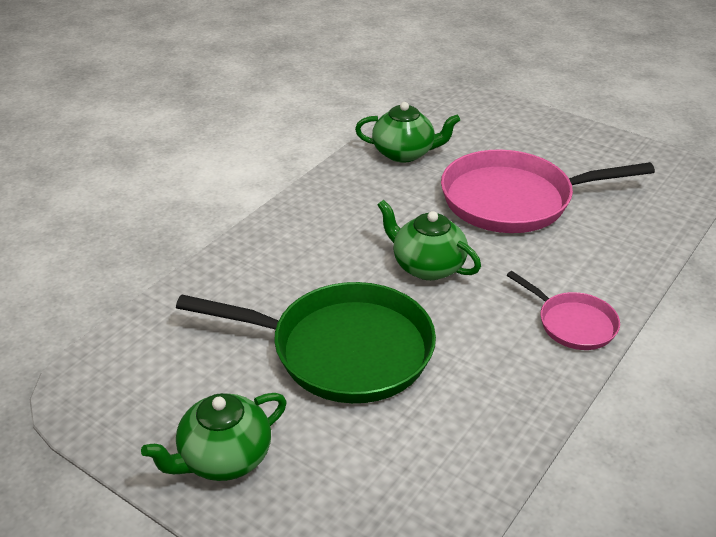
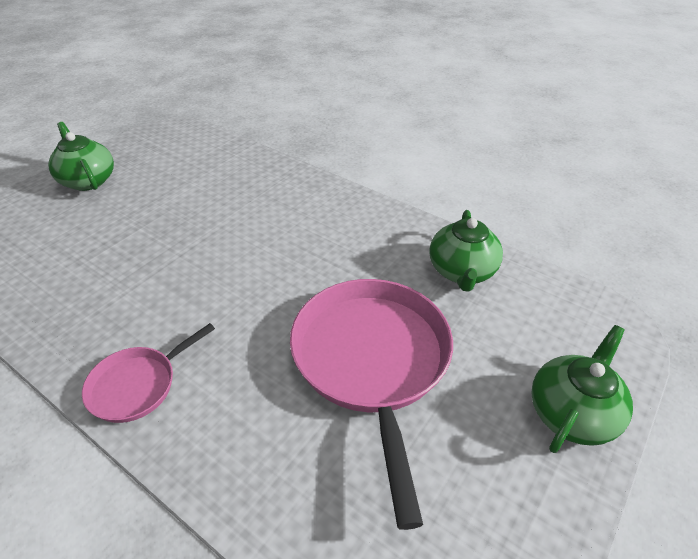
camera: 90 degrees right, 5 degrees up
green pan [176,282,436,403] -> none
green teapot [378,200,481,280] -> green teapot moved to [531,325,633,453]

